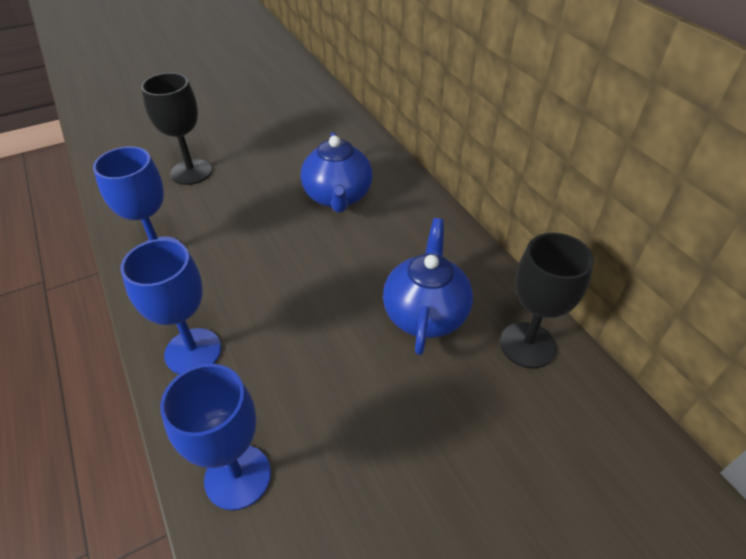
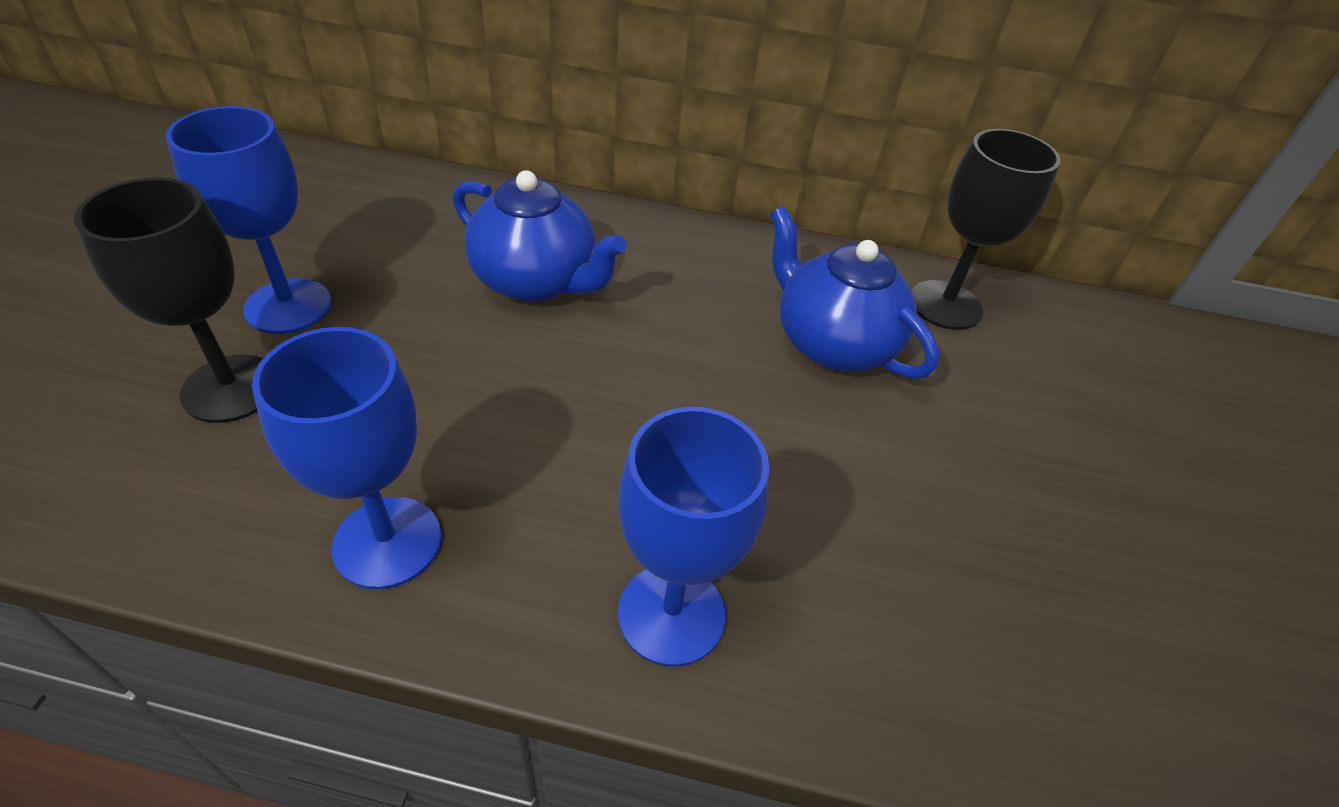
camera: 55 degrees left, 0 degrees up
blue goblet [160,364,271,510] -> blue goblet moved to [166,106,331,334]

